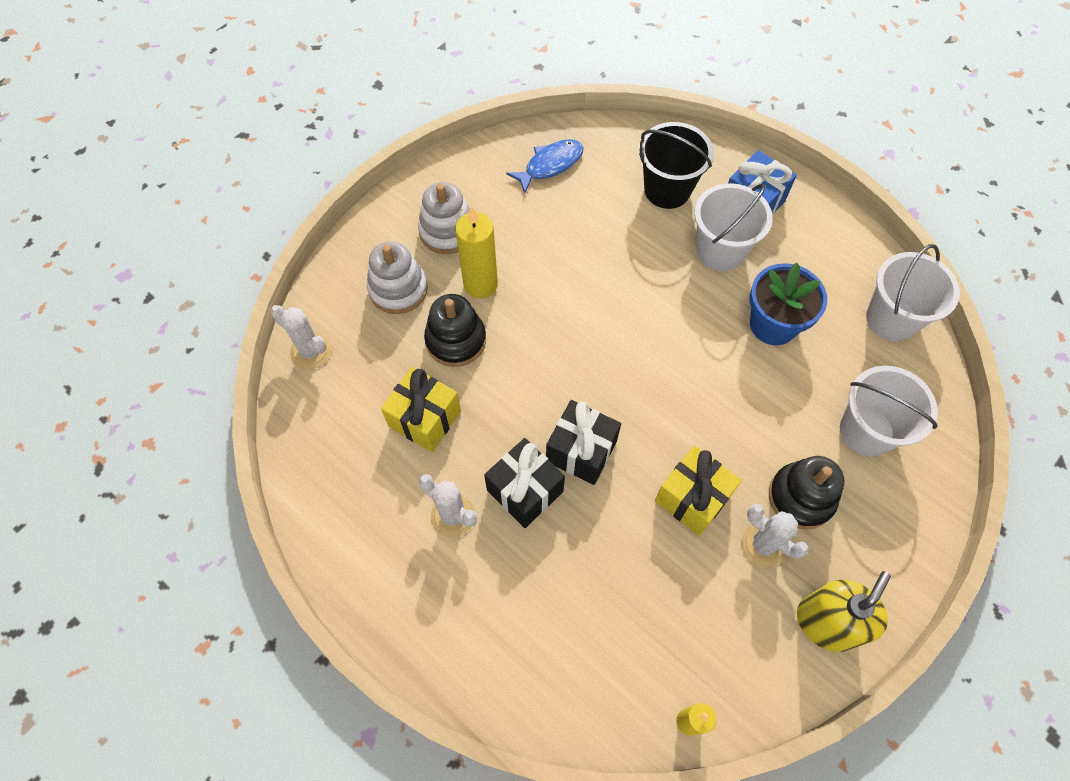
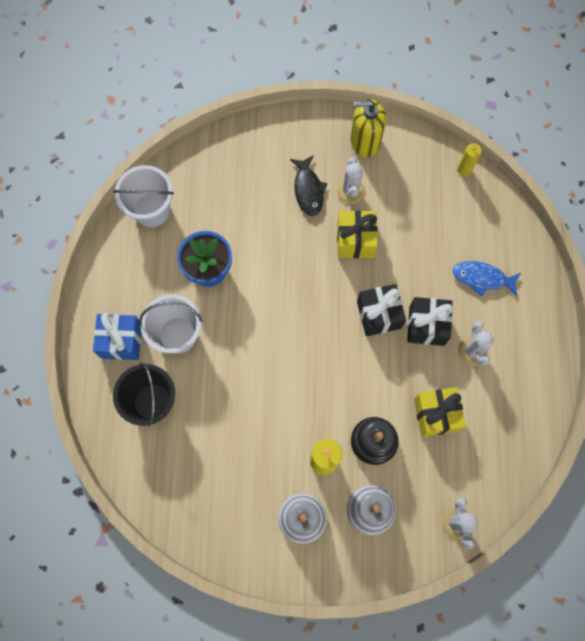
camera: 130 degrees left, 10 degrees up
blue fish [506,139,584,194] -> blue fish moved to [452,261,521,296]
black stacking toy [769,456,845,530] -> black fish [290,155,327,216]
white bucket [840,366,938,456] -> none

